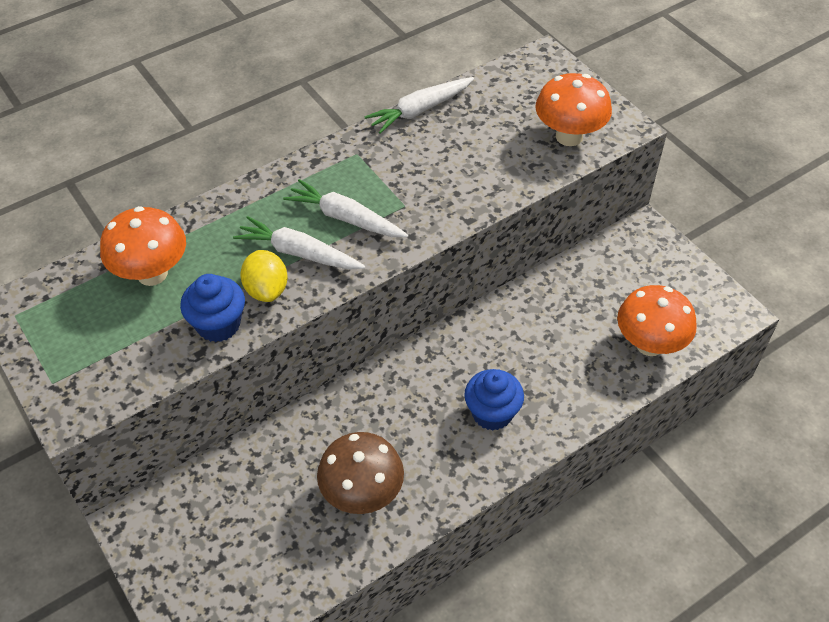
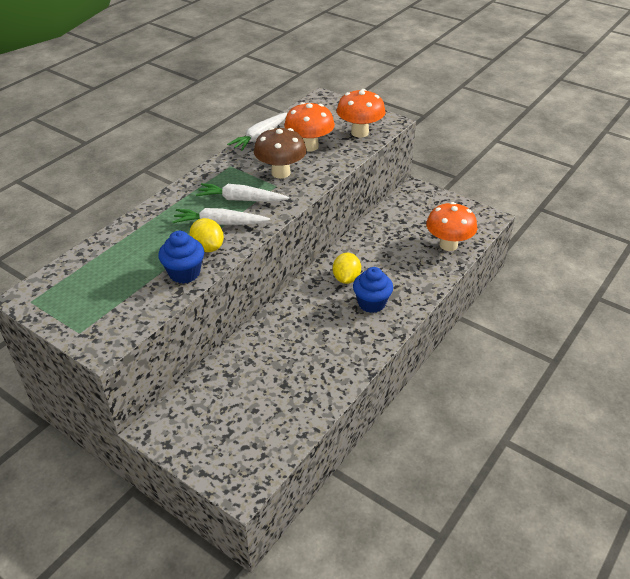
camera: 20 degrees left, 10 degrees down
orange mushroom [100,206,186,286] -> orange mushroom moved to [284,102,335,152]
brown mushroom [317,432,404,514] -> brown mushroom moved to [254,128,307,179]
none -> yellow lemon [333,253,361,284]

